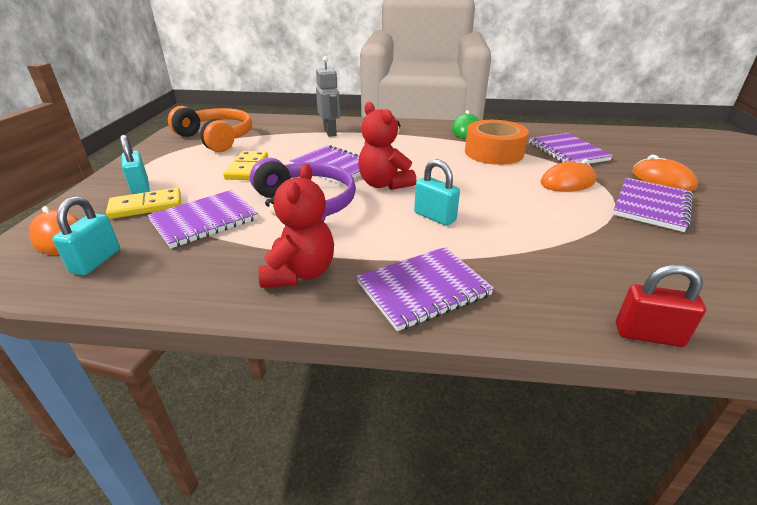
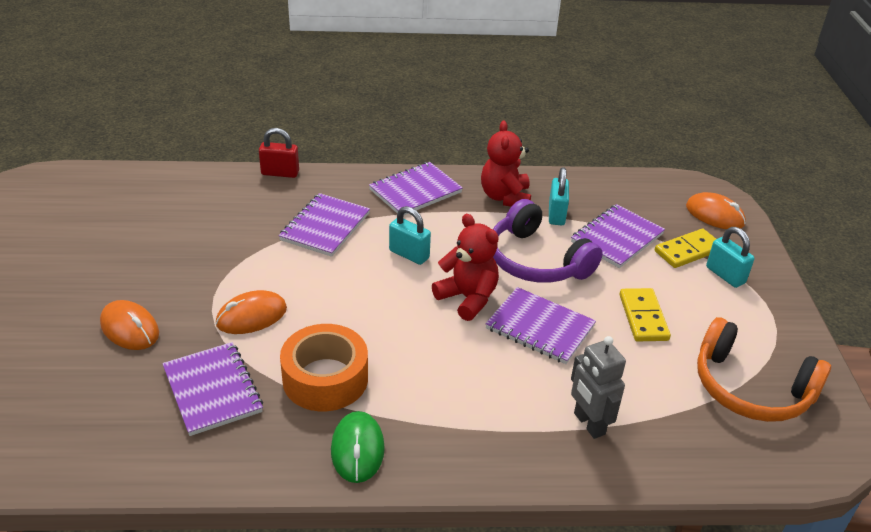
camera: 170 degrees right, 5 degrees up
turquoise padlock [53,197,120,275] -> turquoise padlock moved to [549,167,569,225]
purple notebook [613,178,693,232] -> purple notebook moved to [279,193,370,257]

